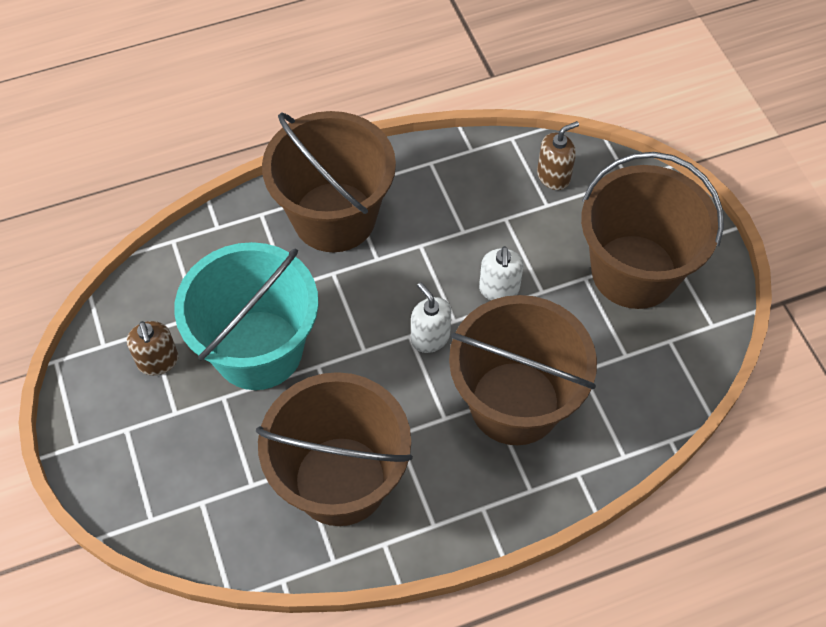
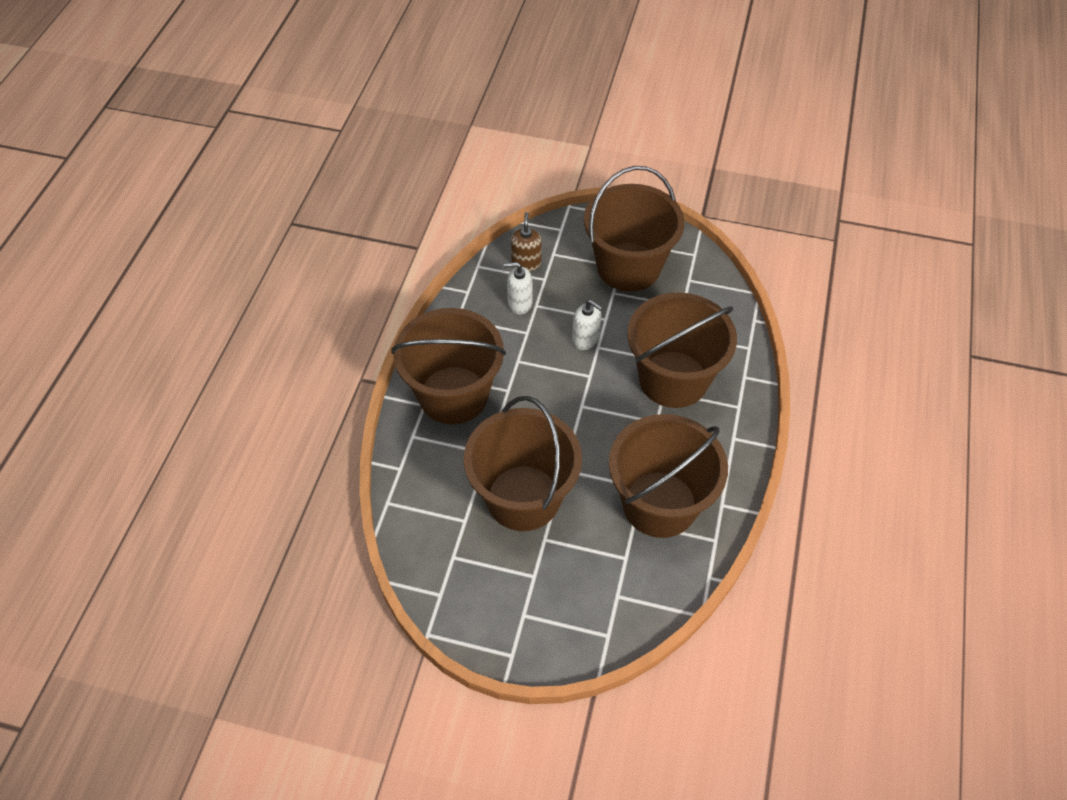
camera: 55 degrees left, 5 degrees down
brown soap dispenser [127,321,179,375] -> none
turquoise bucket [174,242,319,390] -> brown bucket [464,396,582,531]
white soap dispenser [411,282,451,353] -> white soap dispenser moved to [504,262,532,315]

